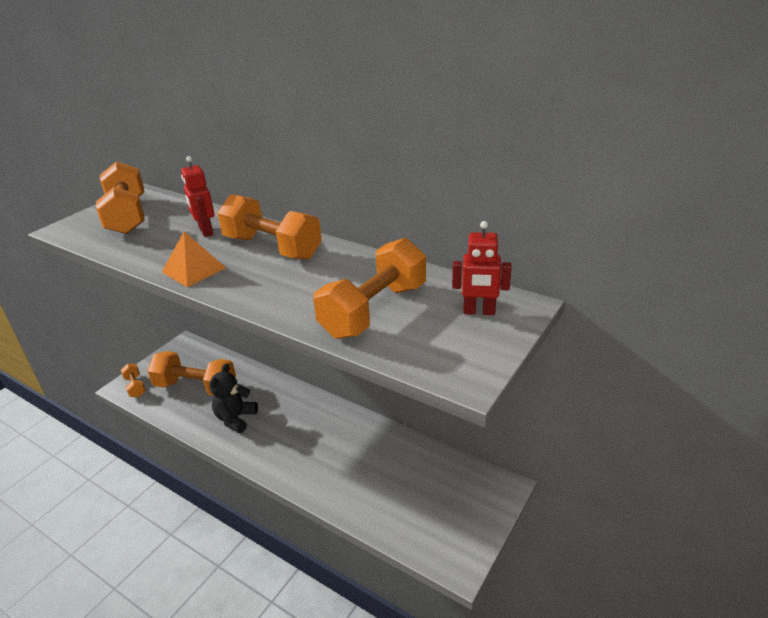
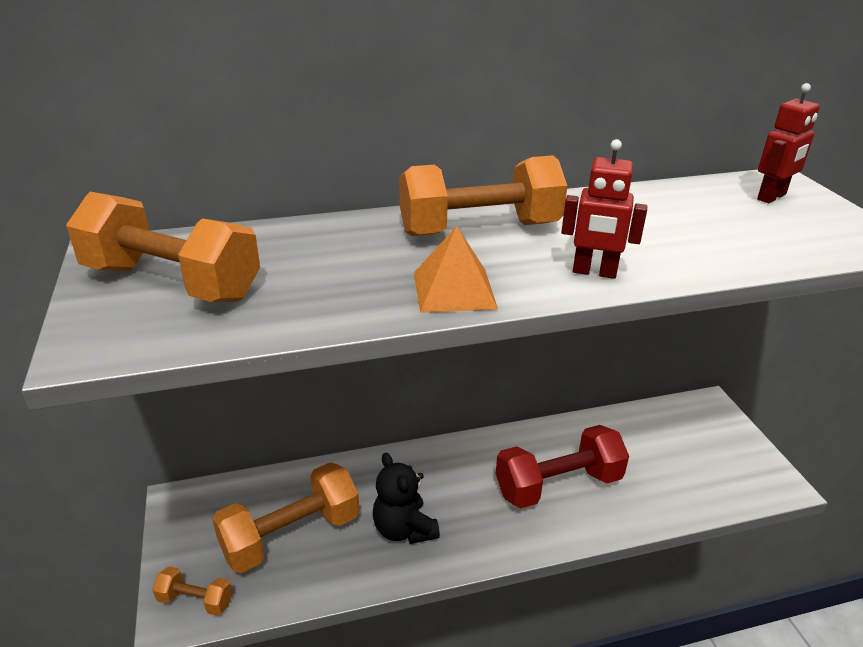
camera: 50 degrees left, 0 degrees up
red robot [181,156,215,237] -> red robot moved to [561,139,647,279]
orange dumbbell [313,238,426,339] -> none
none -> red dumbbell [496,425,629,508]

